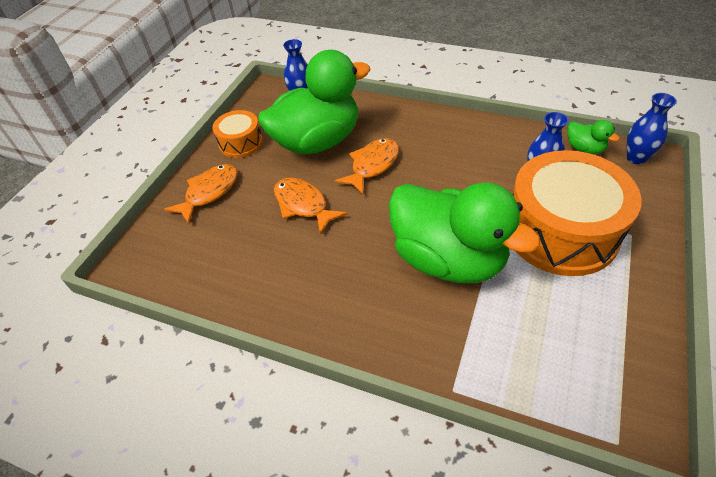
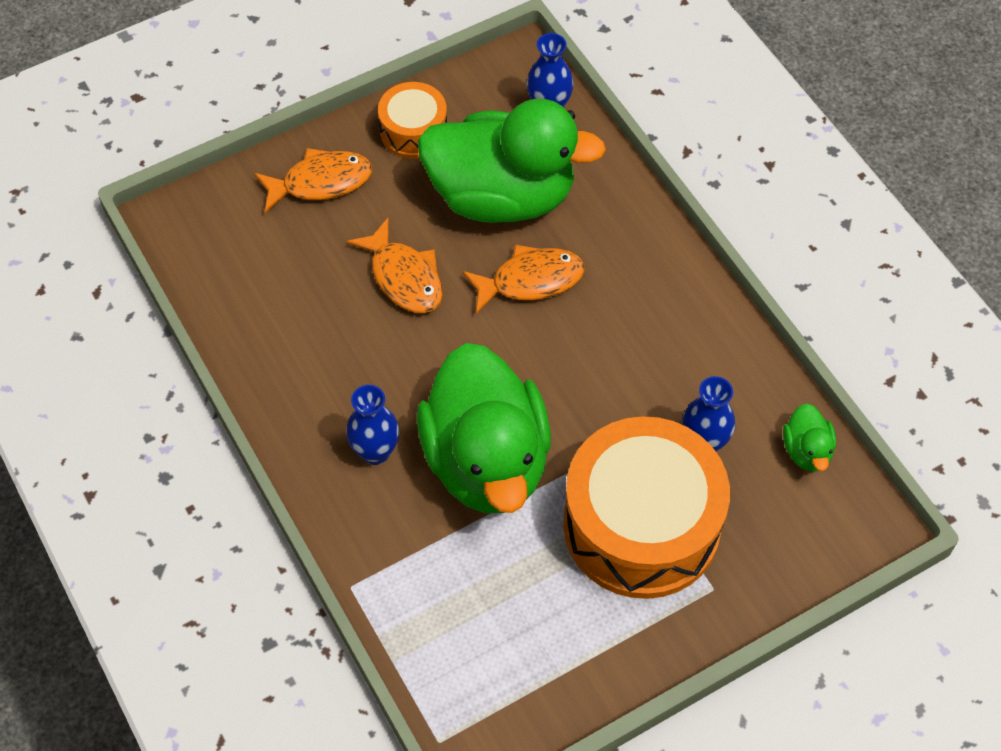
camera: 35 degrees right, 10 degrees up
orange fish [273,178,347,235] -> orange fish turned 150 degrees clockwise [346,218,443,313]
blue vase [627,93,677,165] -> blue vase moved to [346,385,399,465]

